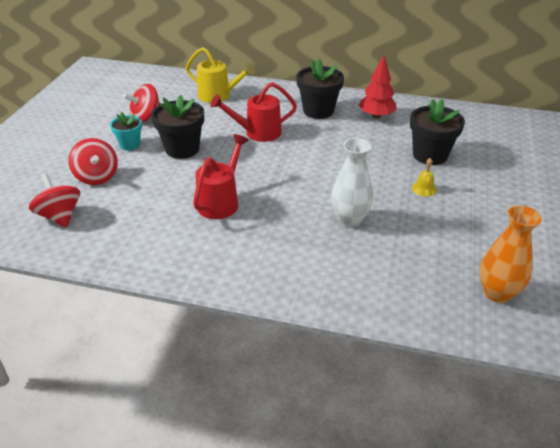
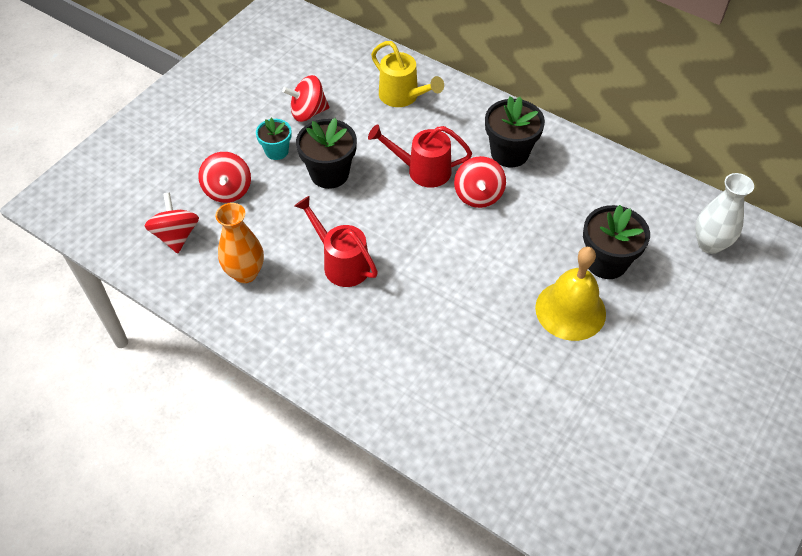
camera: 20 degrees right, 15 degrees up
red watering can [193,134,249,219] -> red watering can turned 90 degrees counterclockwise [295,196,378,287]
white vase [331,138,373,227] -> white vase moved to [695,173,754,254]
red tree [359,55,397,119] -> none
yellow bell [412,158,437,196] -> yellow bell [535,247,606,341], size x2.40
orange vase [480,205,542,303] -> orange vase moved to [216,203,264,283]
none -> red spinning top [454,156,506,208]

